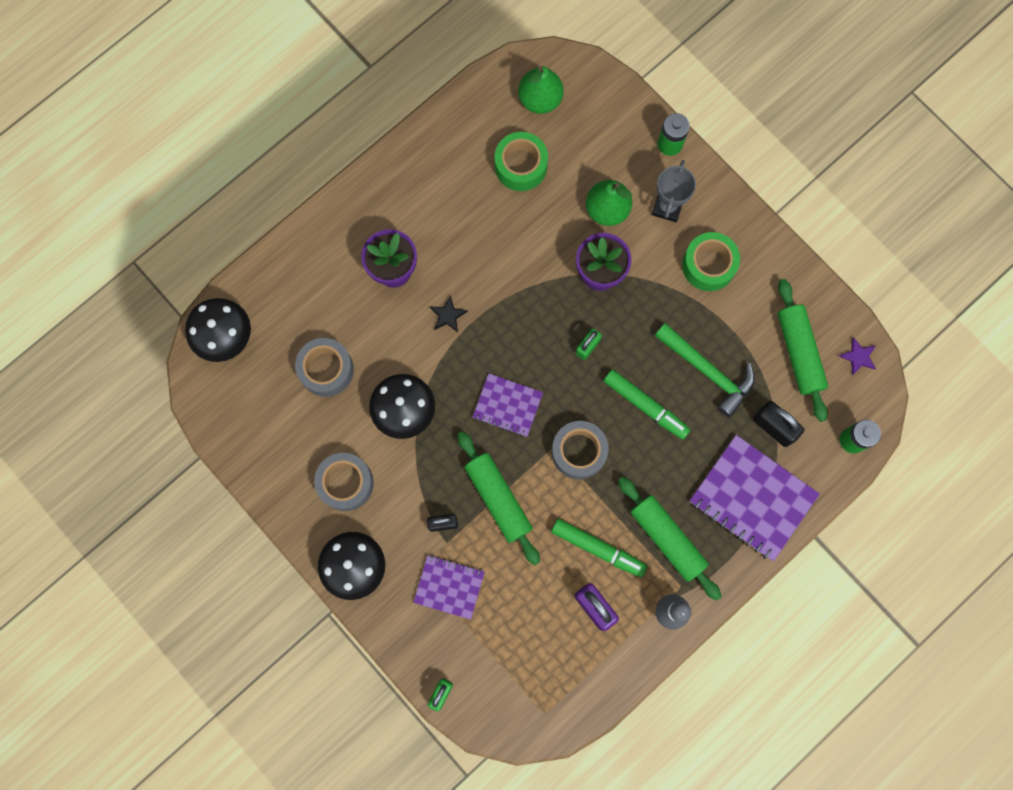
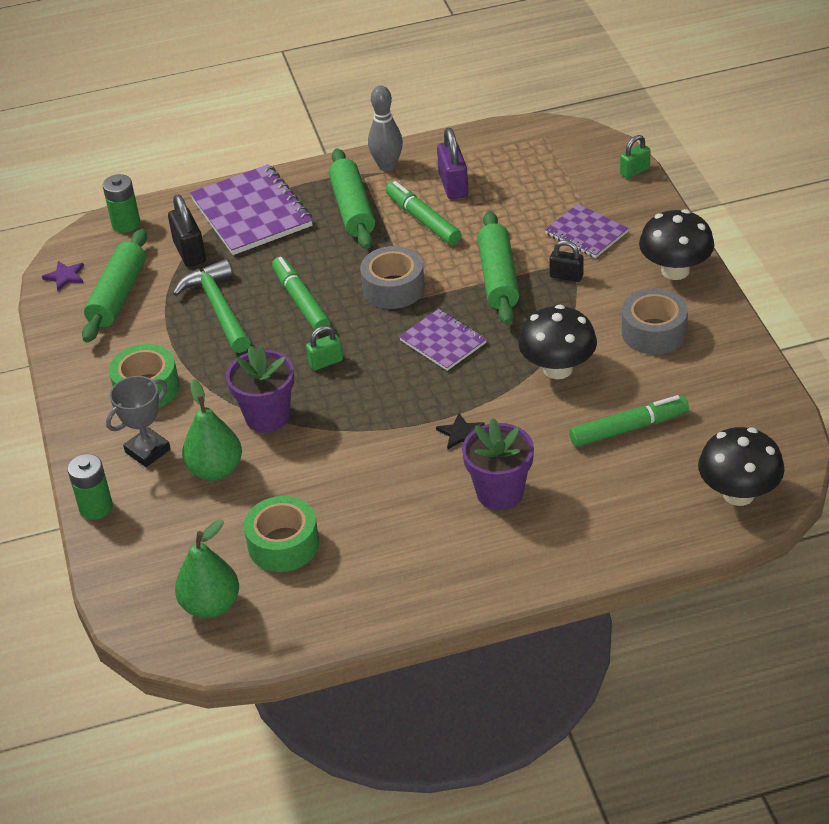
camera: 150 degrees left, 35 degrees down
grey tape [295,338,354,397] -> green marker [569,395,689,447]

